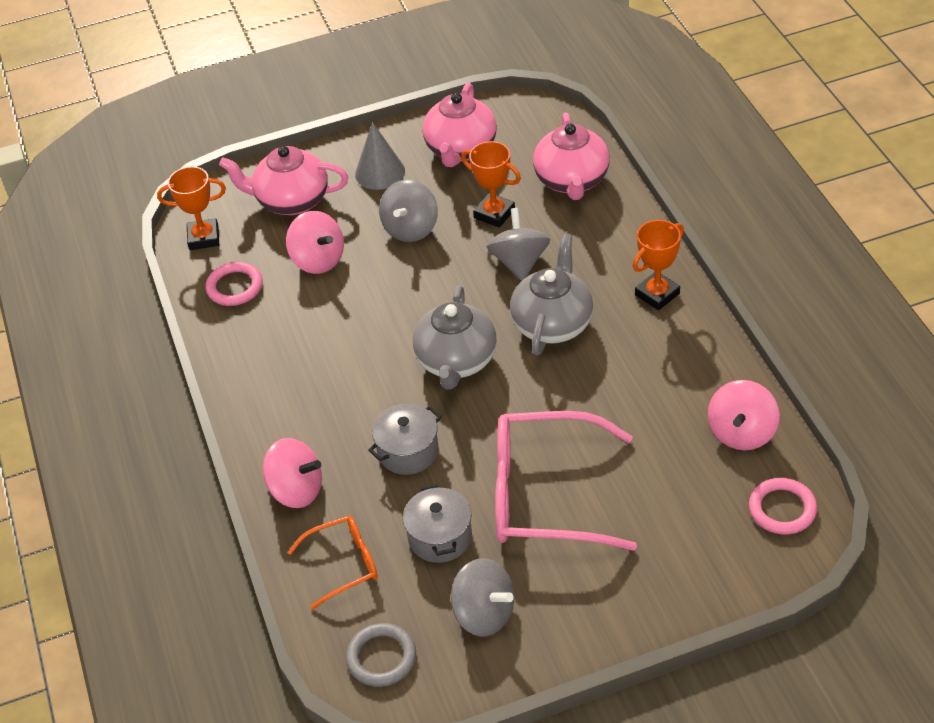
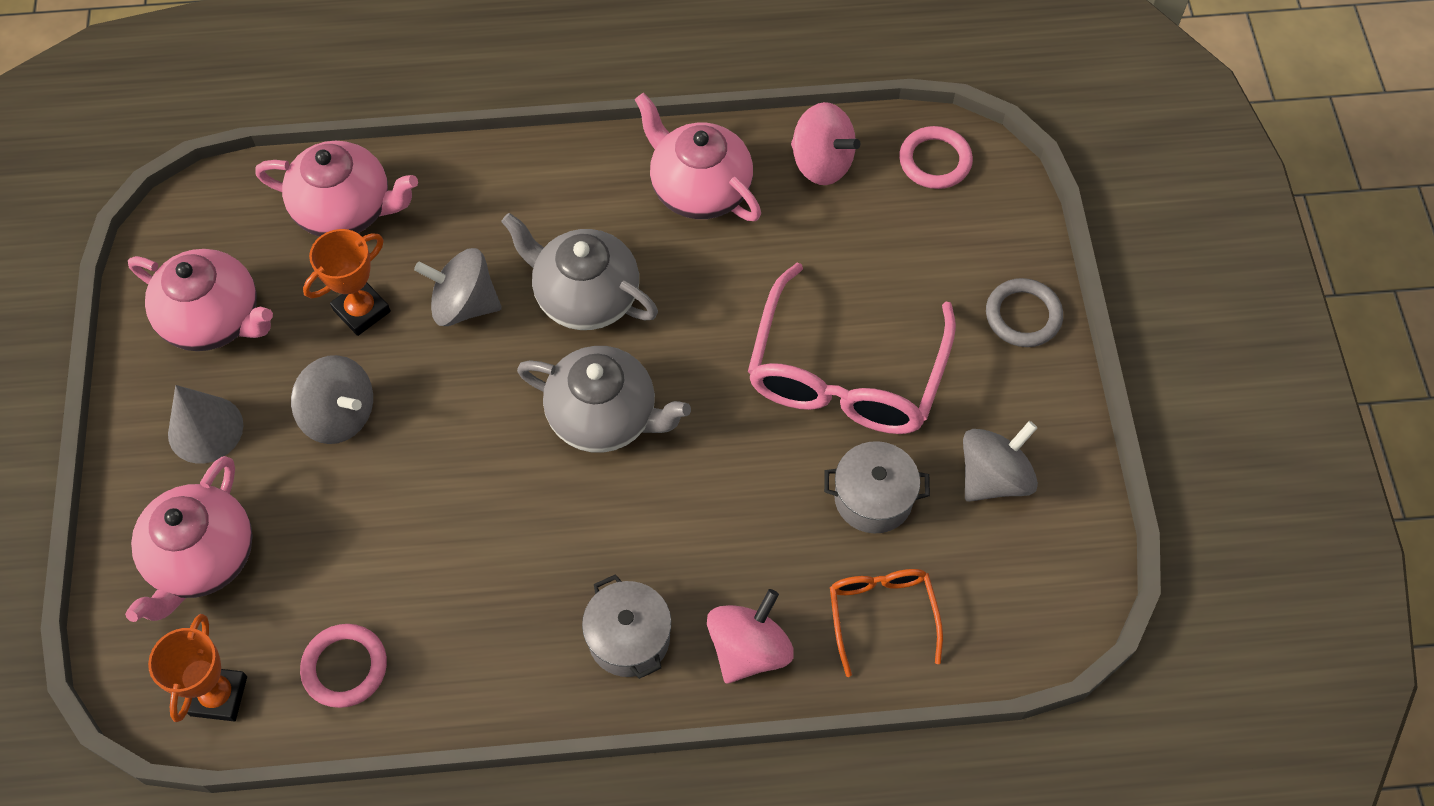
camera: 80 degrees left, 15 degrees up
pink spinning top [286,211,344,274] -> none
grey ring [346,623,416,687] -> grey ring moved to [986,278,1063,347]
grey pot [368,404,442,475] -> grey pot moved to [582,574,671,679]
orange trophy [633,220,684,310] -> none
none -> pink teapot [634,93,761,221]

